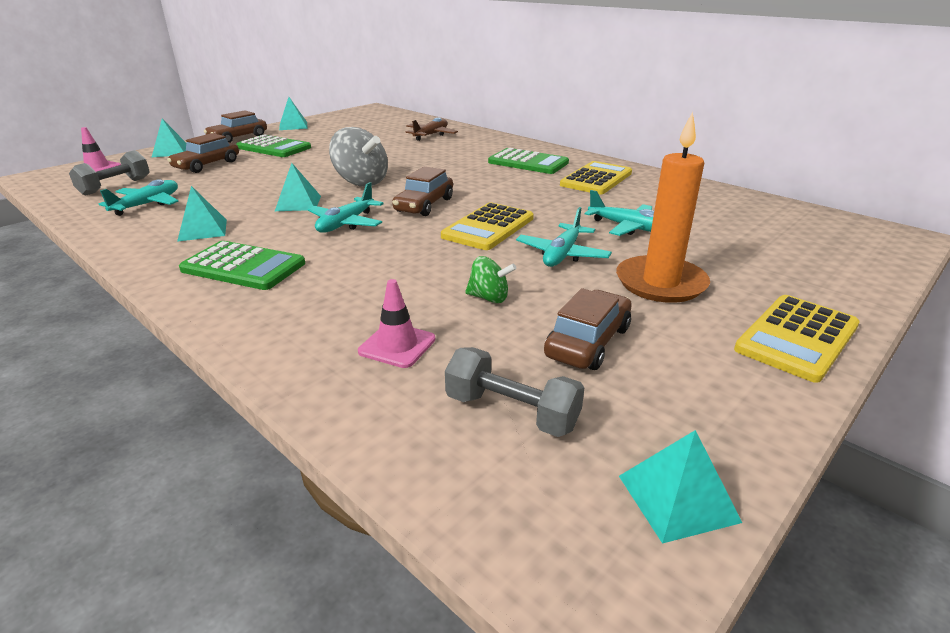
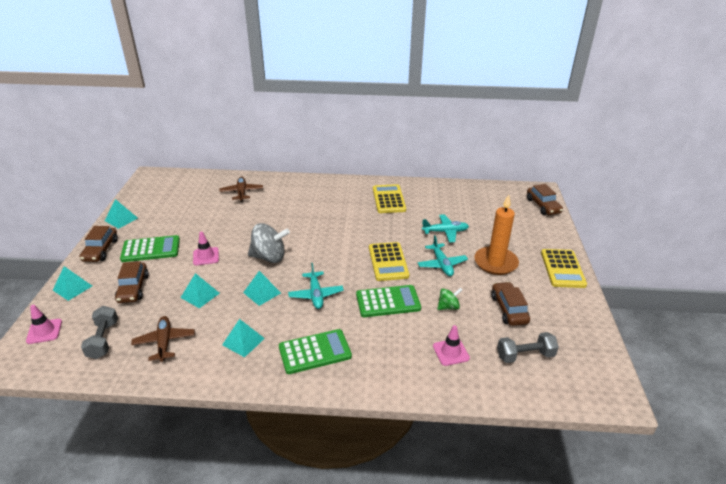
camera: 40 degrees left, 5 degrees up
turquoise plane [99,179,179,216] -> brown plane [131,316,195,362]
brown car [392,167,453,216] -> brown car moved to [527,184,563,215]
green calculator [488,148,569,174] -> green calculator moved to [356,285,421,317]
turquoise pyramid [619,430,742,544] -> turquoise pyramid moved to [180,273,220,308]
none -> pink traffic cone [193,232,219,266]

